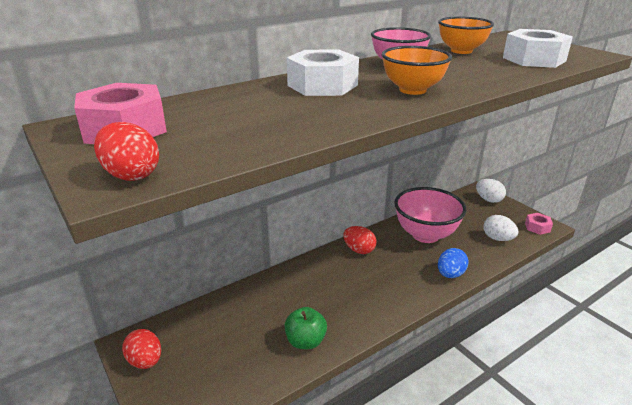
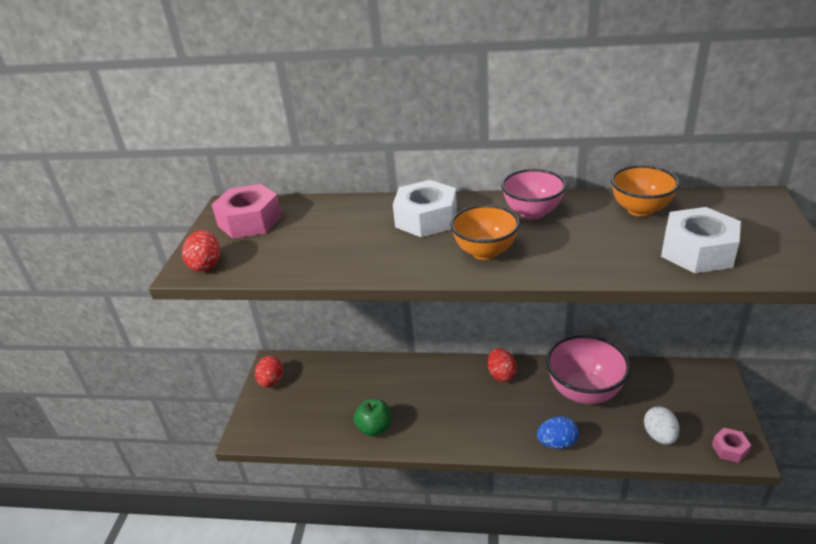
camera: 45 degrees right, 5 degrees up
white egg [476,179,506,203] -> none

